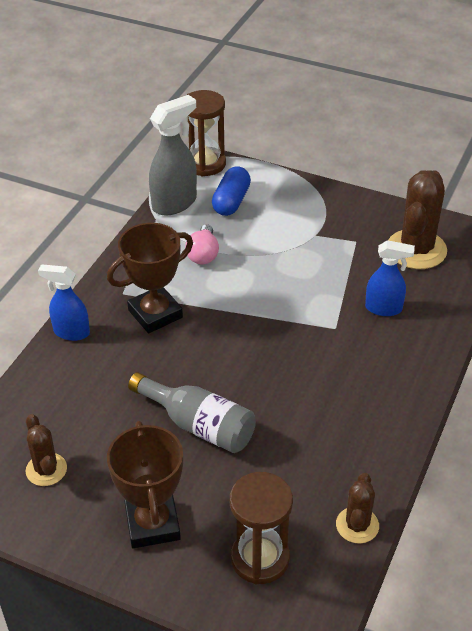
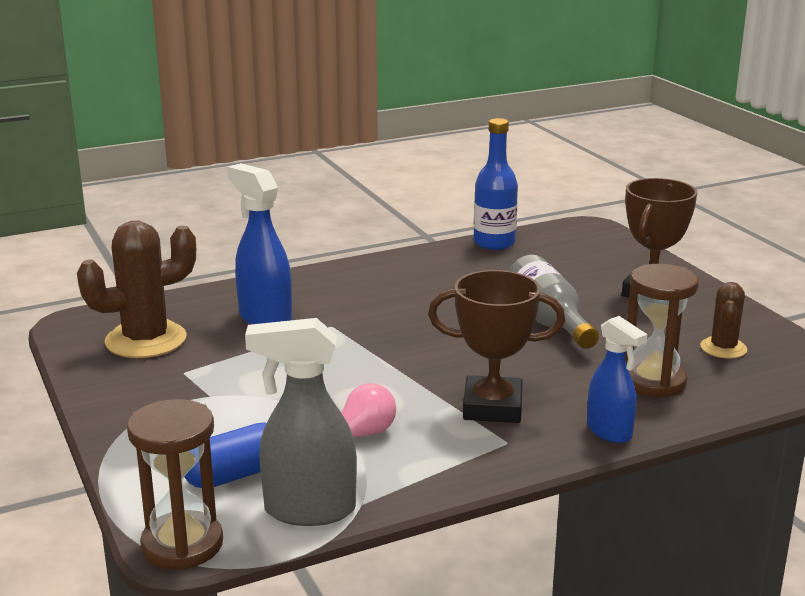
camera: 140 degrees left, 20 degrees down
brown hourglass [230,472,293,584] -> brown hourglass moved to [625,264,699,398]
brown cactus [336,473,379,544] -> blue bottle [474,118,518,250]
blue spray bottle [365,240,415,316] -> blue spray bottle [227,163,292,325], size x1.52

